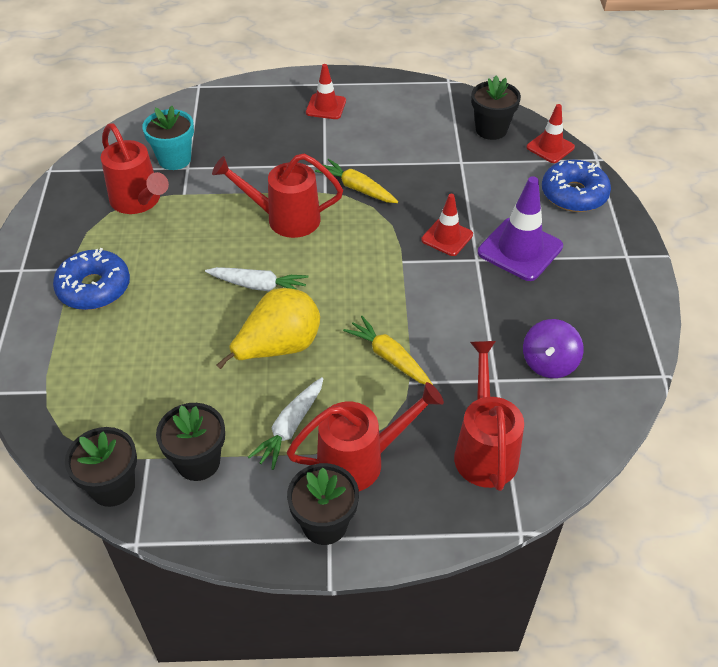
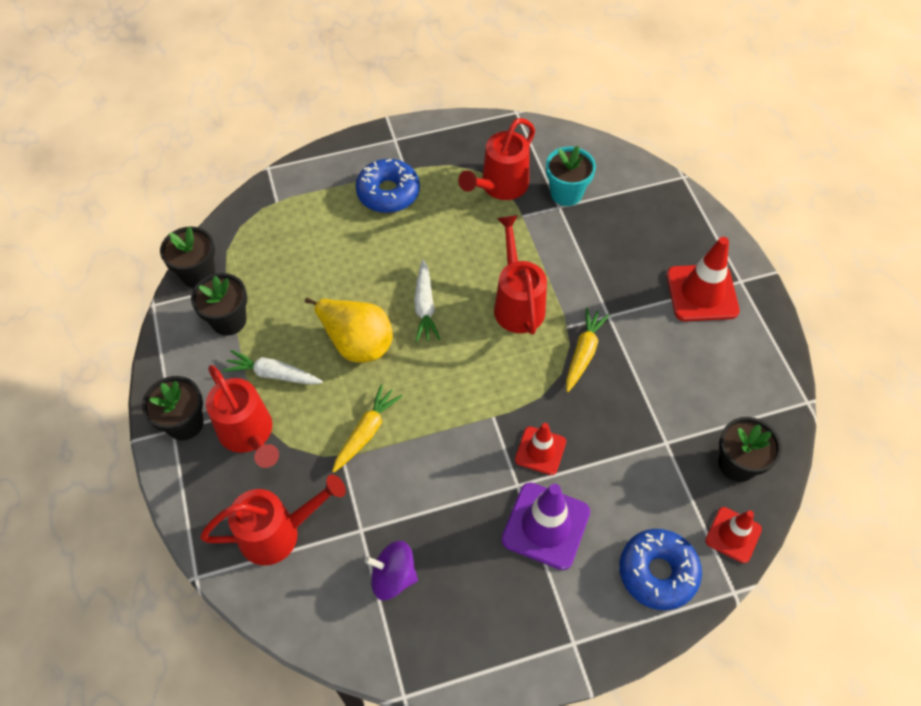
camera: 75 degrees right, 10 degrees up
red traffic cone [306,64,346,119] -> red traffic cone [667,237,740,321], size x1.62

